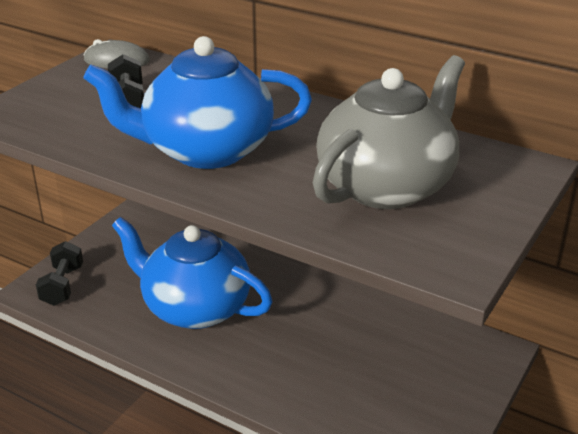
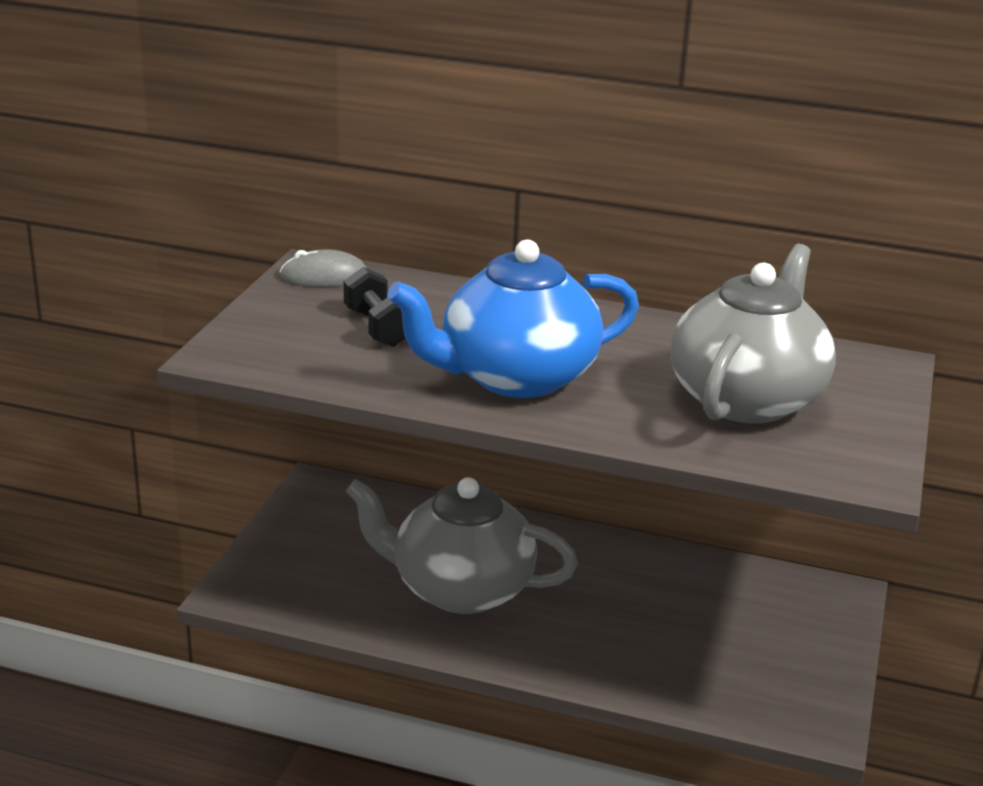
camera: 15 degrees left, 5 degrees down
black dumbbell [36,241,83,306] -> none
blue teapot [112,217,273,329] -> grey teapot [346,477,578,614]

